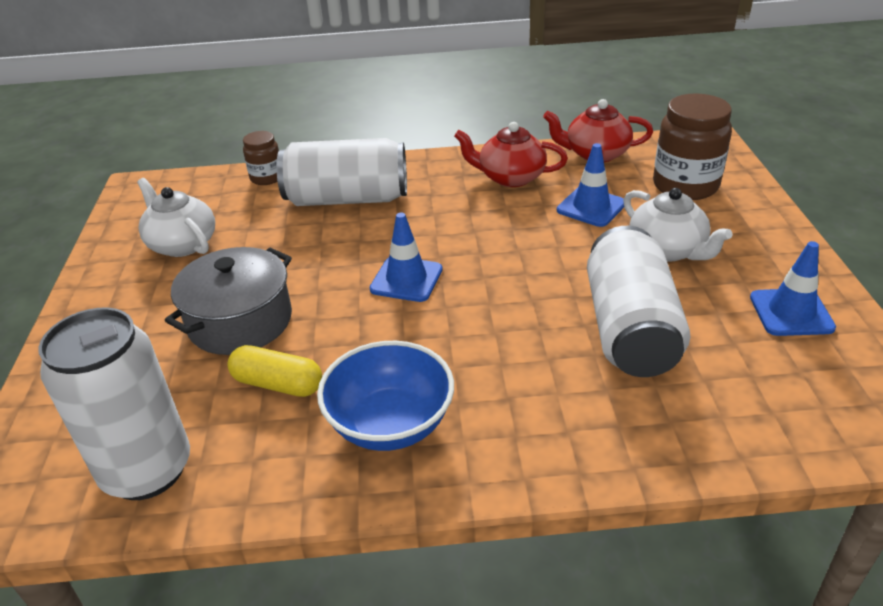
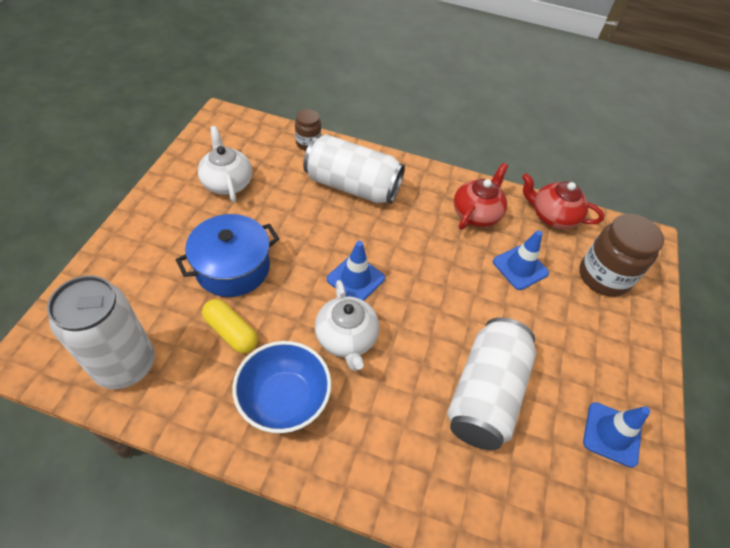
camera: 15 degrees right, 15 degrees up
grey pot [165,247,292,355] -> blue pot [176,214,279,297]
red teapot [454,122,568,187] -> red teapot turned 90 degrees clockwise [454,163,508,230]
white teapot [623,188,732,262] -> white teapot moved to [315,280,379,371]

